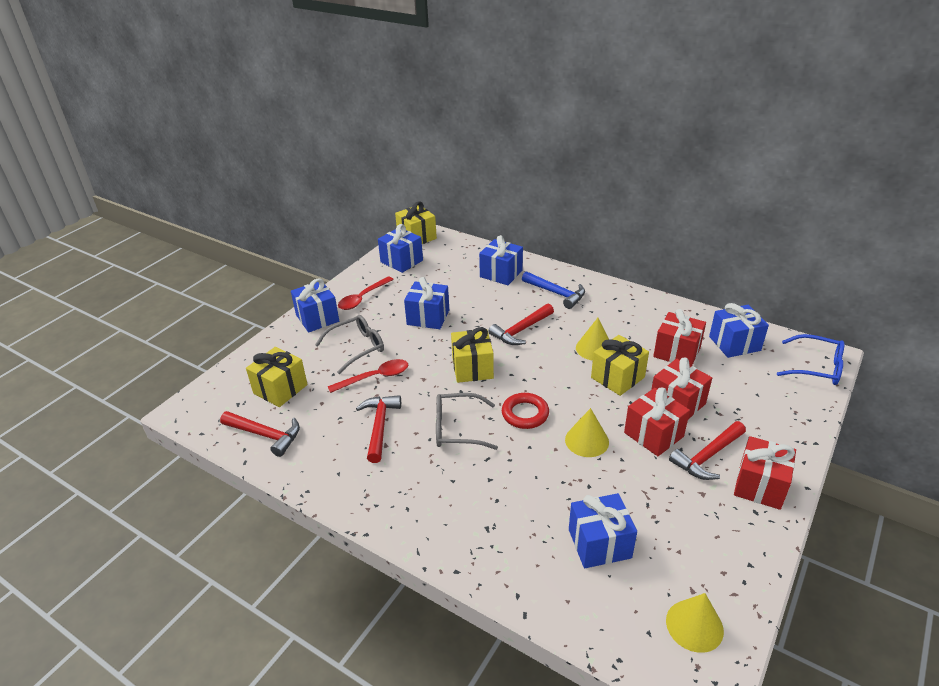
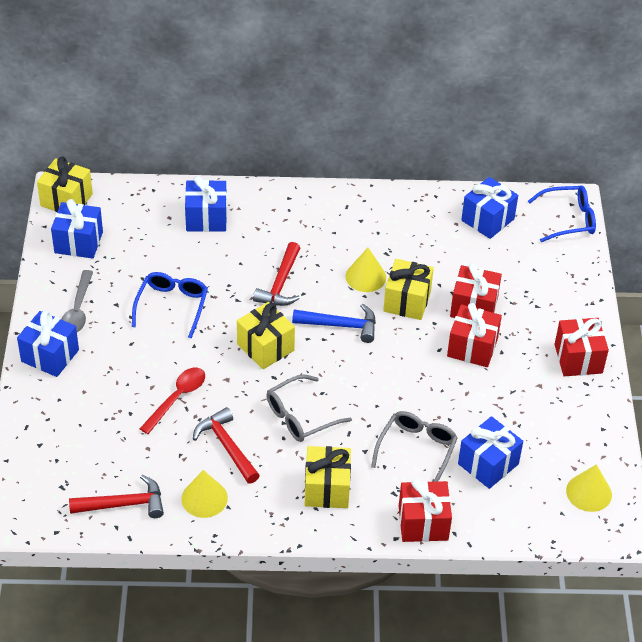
camera: 35 degrees left, 10 degrees up
yellow gift [246,347,308,407] -> yellow gift moved to [305,446,351,508]
grey glasses [315,315,384,374] -> grey glasses moved to [371,411,458,482]
red spoon [338,276,394,310] -> grey spoon [61,270,93,332]
blue gift [404,277,449,329] -> blue glasses [132,272,208,339]
red ring [502,393,549,429] -> none
blue hammer [522,272,585,309] -> blue hammer moved to [292,304,376,343]
yellow cone [565,408,609,457] -> yellow cone moved to [181,470,228,518]
red gift [653,309,706,366] -> red gift moved to [399,479,452,542]
red hammer [669,421,746,480] -> none

